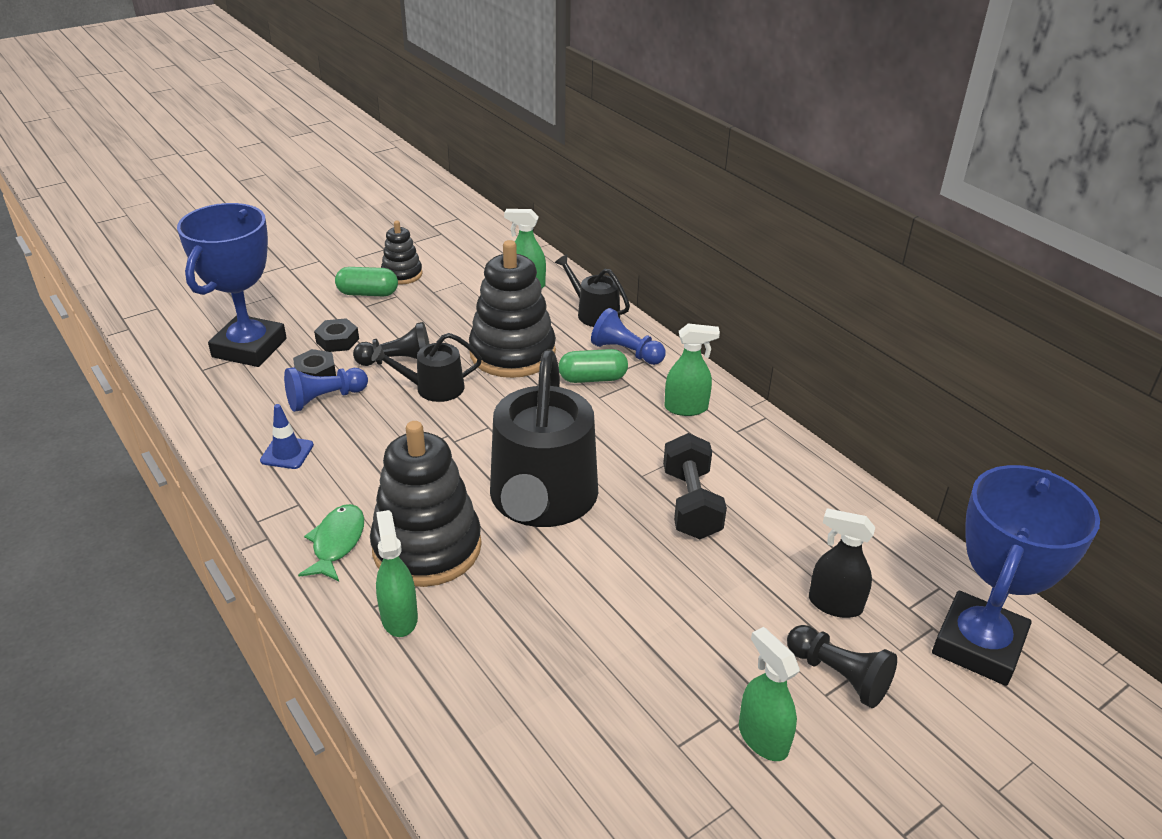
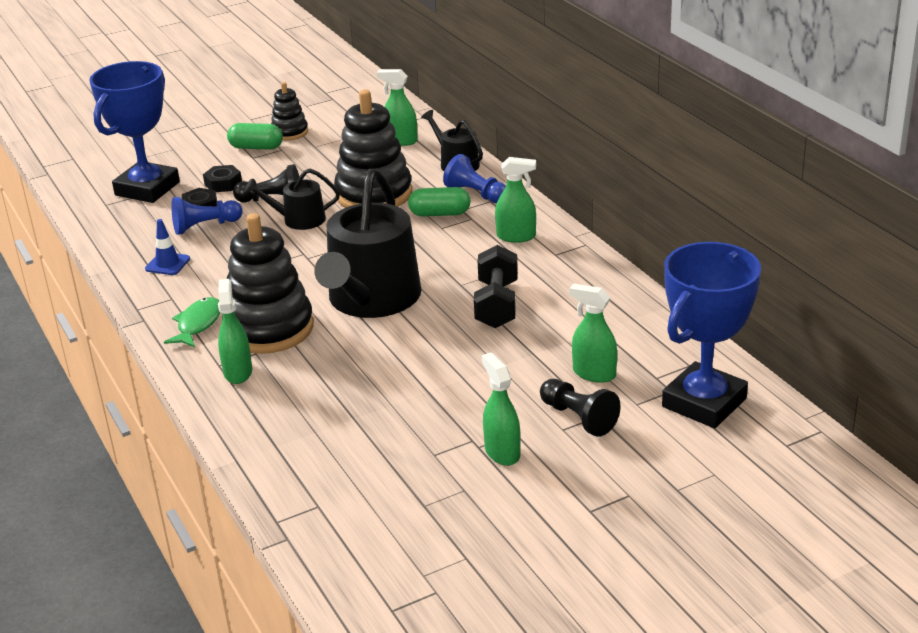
camera: 10 degrees right, 5 degrees down
black spray bottle [809,508,876,618] -> green spray bottle [569,284,617,383]

